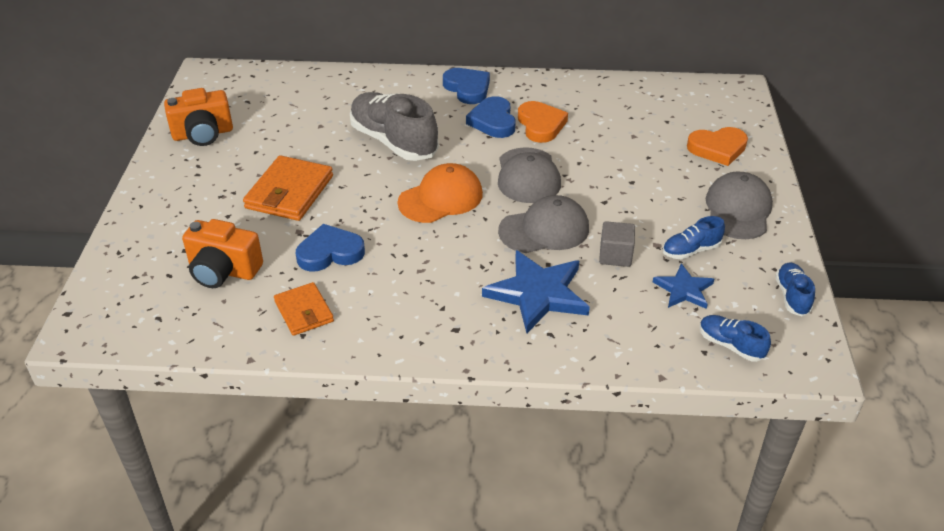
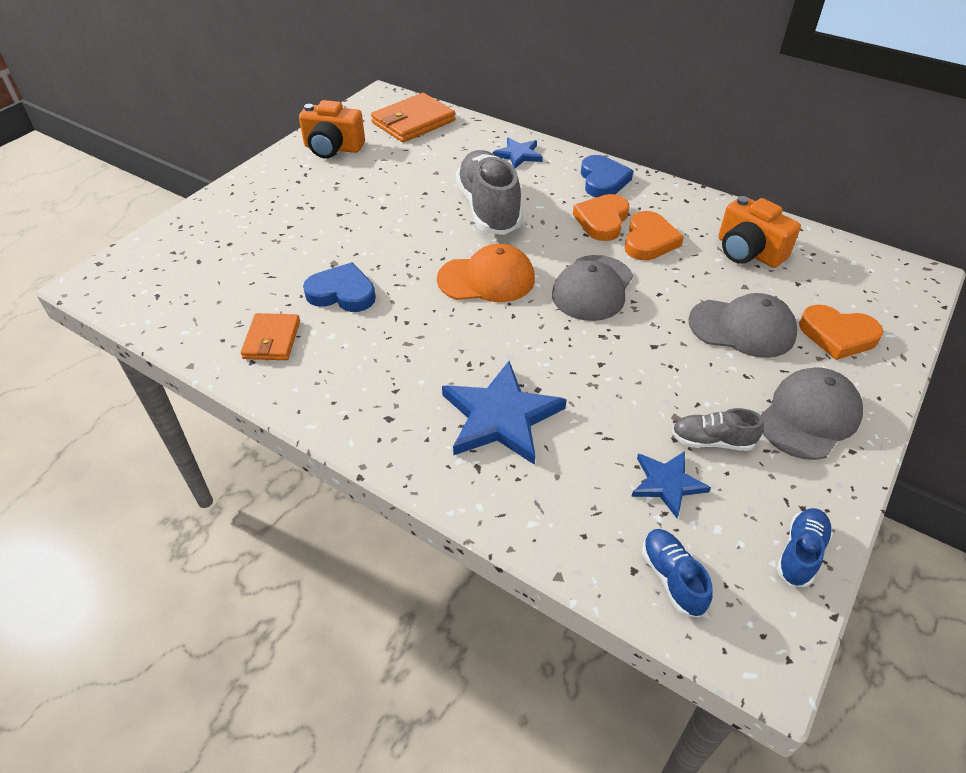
camera: 30 degrees right, 5 degrees up
orange camera [182,219,263,288] -> orange camera moved to [718,196,801,268]
orange wallet [243,155,333,221] -> orange wallet moved to [371,93,455,143]
blue heart [466,96,516,138] -> orange heart [573,194,629,241]
grey cap [498,195,589,253] -> grey cap moved to [688,293,797,358]
grey cube [599,221,635,267] -> none
blue shoe [663,216,725,259] -> grey shoe [672,408,764,451]
none -> blue star [493,138,543,168]

